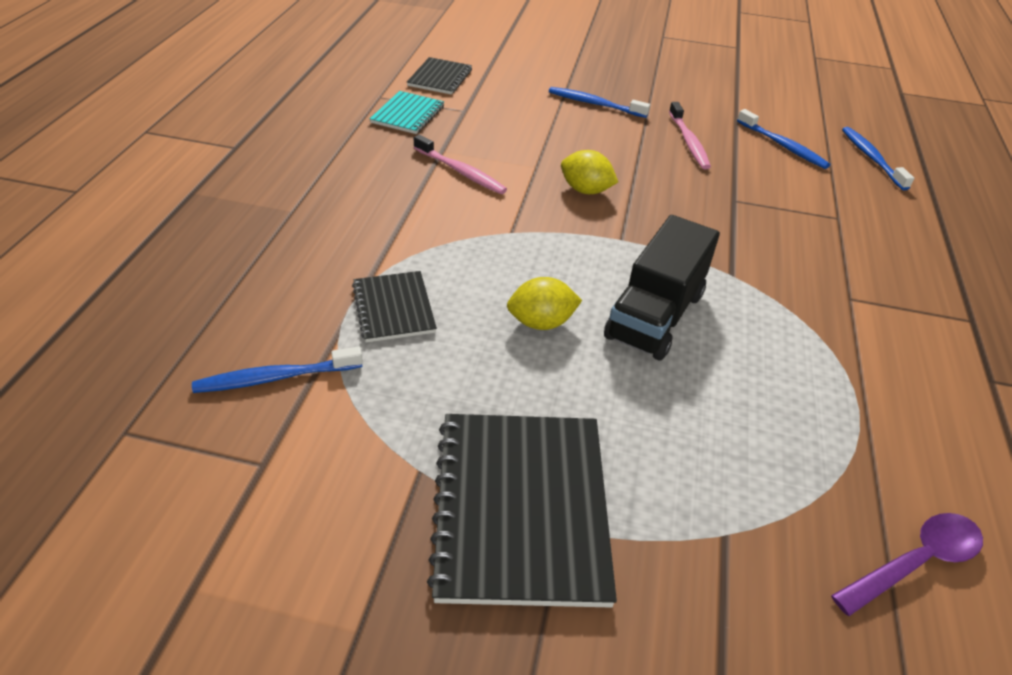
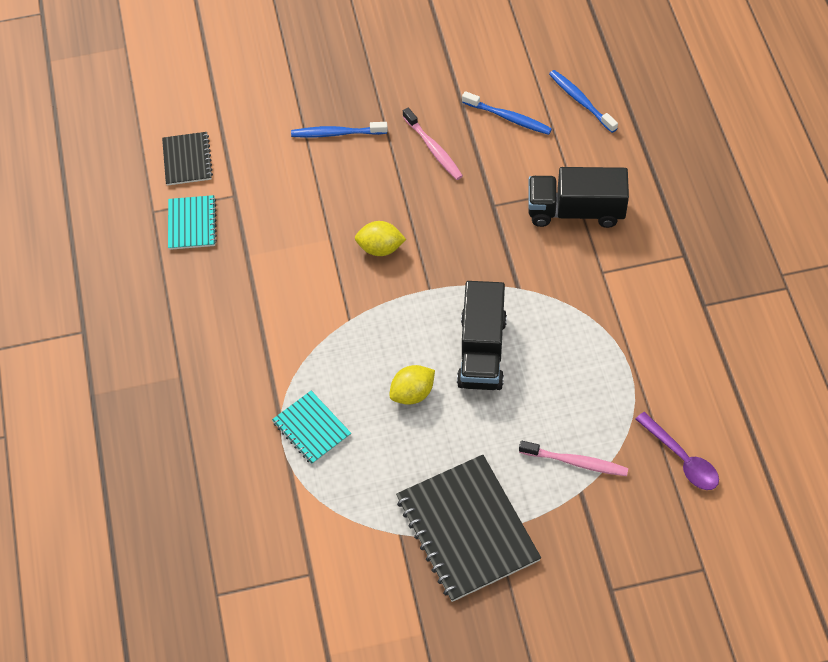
camera: 20 degrees left, 15 degrees up
blue toothbrush [192,347,363,393] -> none
black notebook [352,271,437,342] -> turquoise notebook [272,391,351,465]
pink toothbrush [414,134,507,194] -> pink toothbrush moved to [519,441,628,476]
purple spoon [831,513,983,616] -> purple spoon turned 105 degrees clockwise [636,412,719,490]
none -> black truck [528,167,629,228]

